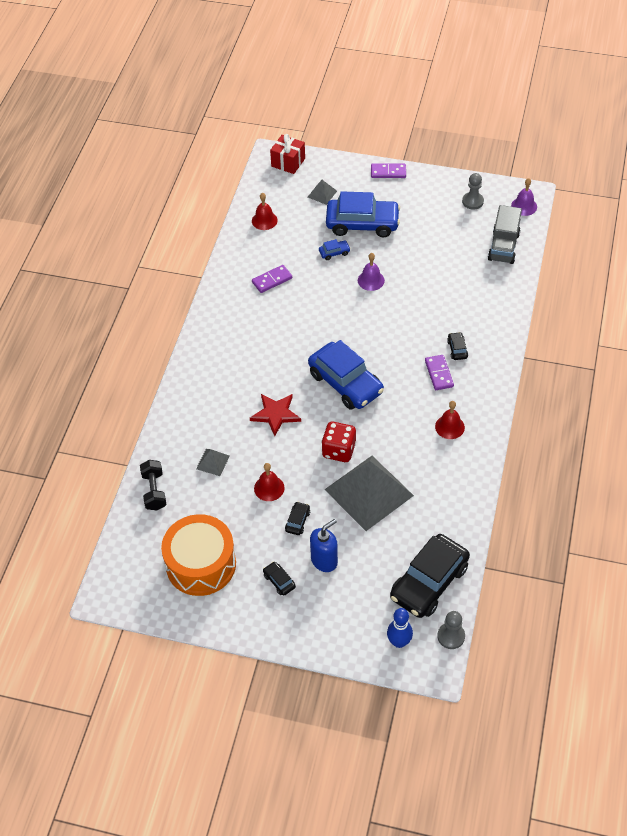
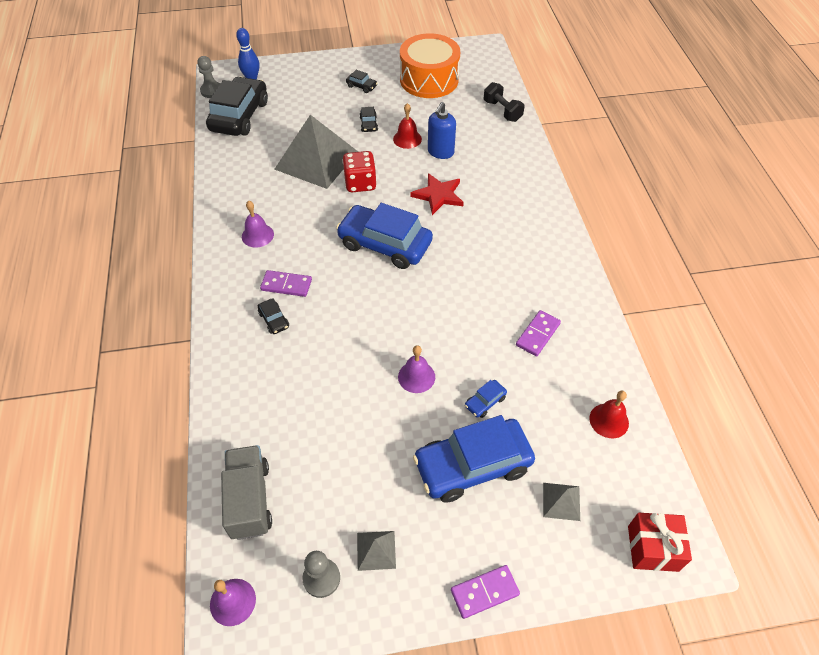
camera: 155 degrees right, 0 degrees up
grey pyramid [196,449,230,476] -> grey pyramid moved to [357,531,396,571]
blue soap dispenser [310,519,338,572] -> blue soap dispenser moved to [428,102,456,159]
purple domino [425,355,454,390] -> purple domino turned 45 degrees counterclockwise [260,270,312,297]
red bell [435,401,465,439] -> purple bell [242,201,274,248]

